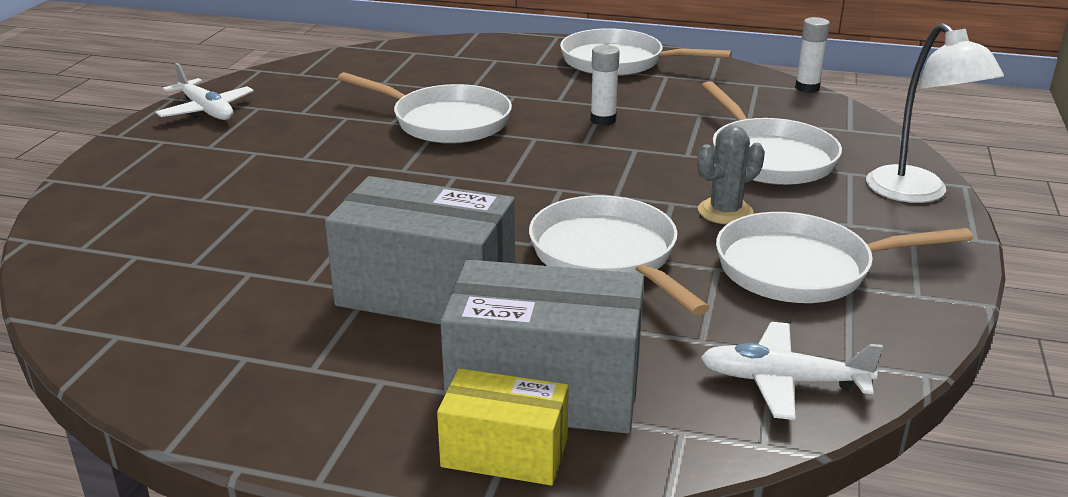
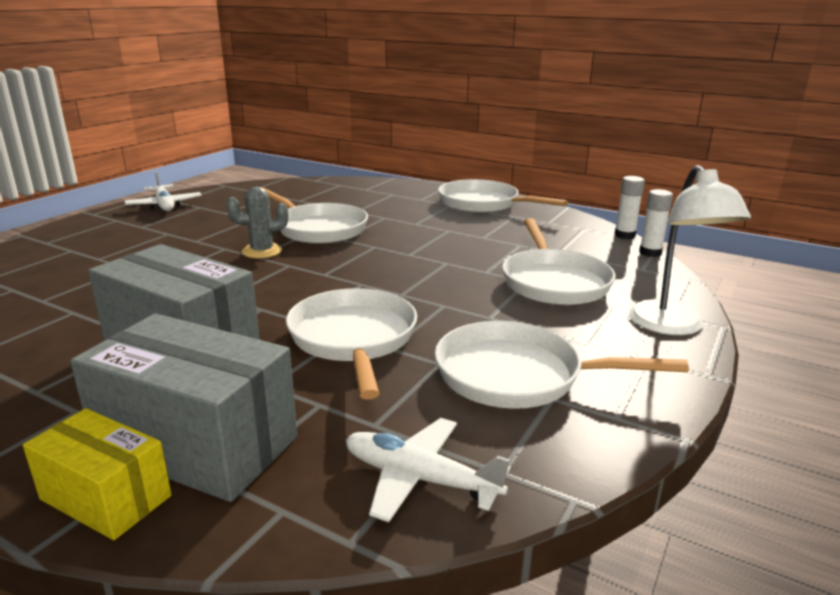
camera: 15 degrees right, 5 degrees down
white glue stick [590,45,620,126] -> white glue stick moved to [639,189,673,257]
grey cactus [697,126,765,224] -> grey cactus moved to [227,187,288,259]

